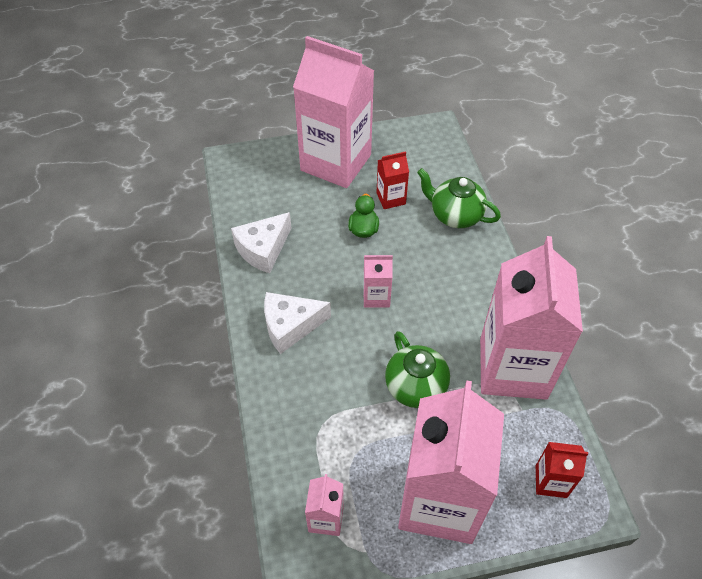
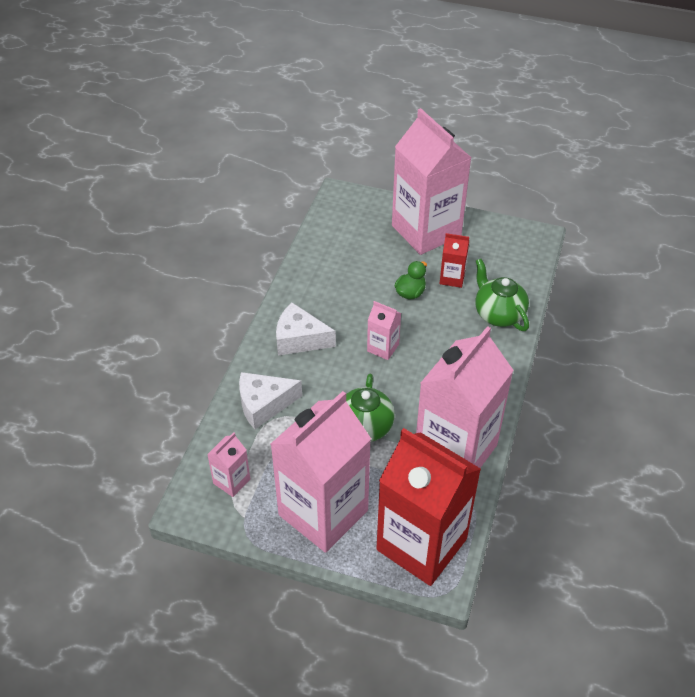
camera: 30 degrees right, 5 degrees down
white cheese [231,212,291,273] -> white cheese moved to [239,372,302,429]
red carton [536,442,588,498] -> red carton [376,428,481,586], size x2.35

